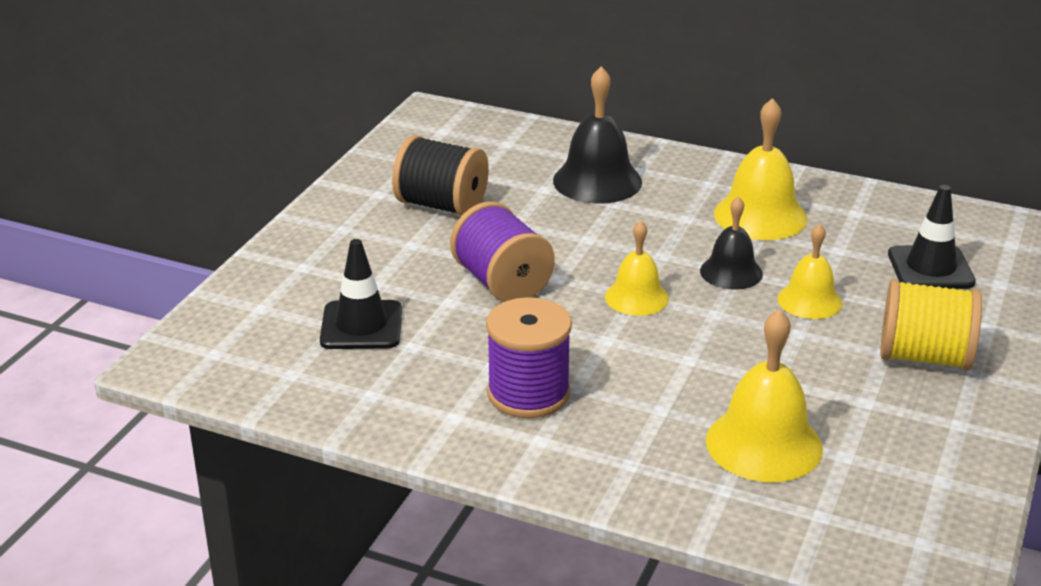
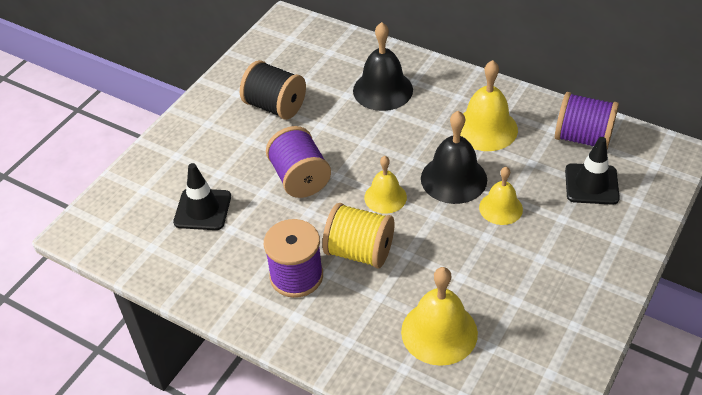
camera: 10 degrees right, 15 degrees up
black bell [700,196,763,290] -> black bell [421,111,487,204], size x1.58
yellow spool [880,279,982,370] -> yellow spool moved to [322,203,394,268]
none -> purple spool [555,92,619,149]

